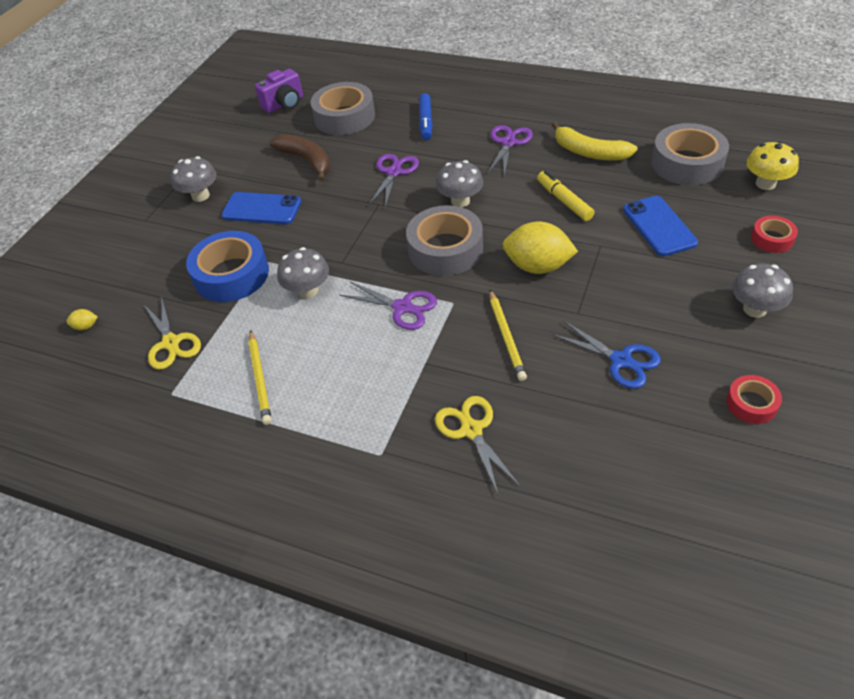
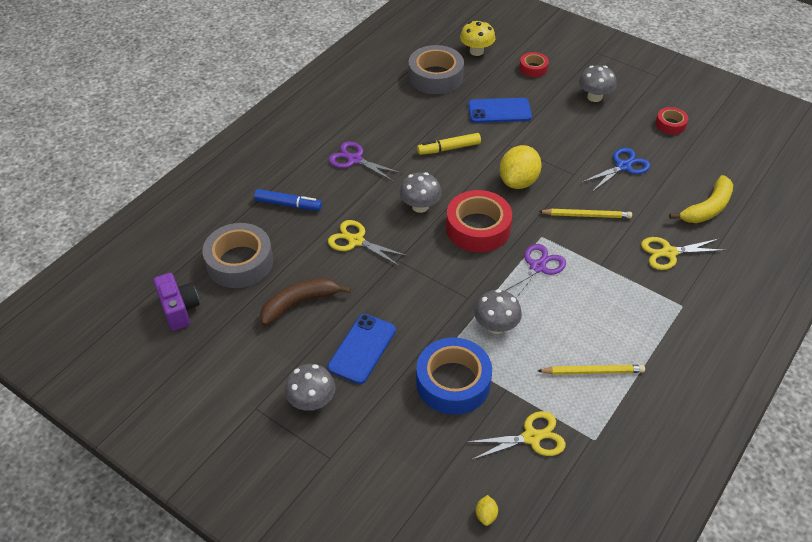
camera: 80 degrees left, 0 degrees up
purple scissors [368,154,419,208] -> yellow scissors [328,220,408,266]
grey tape [406,205,483,276] -> red tape [446,190,512,252]
yellow banana [552,121,638,161] -> yellow banana moved to [669,175,733,223]

